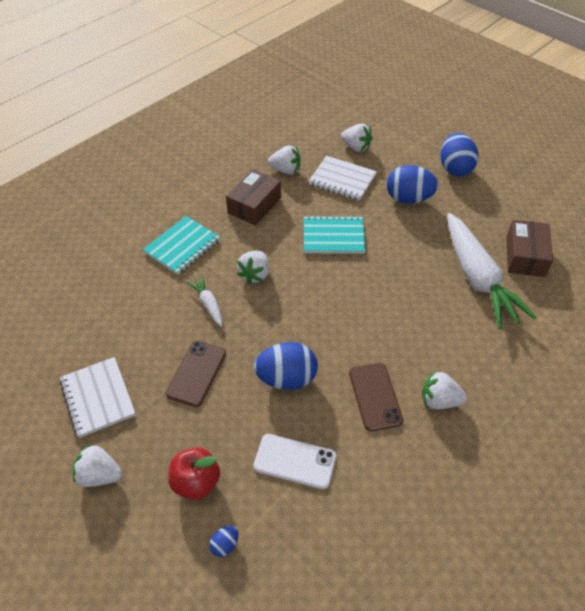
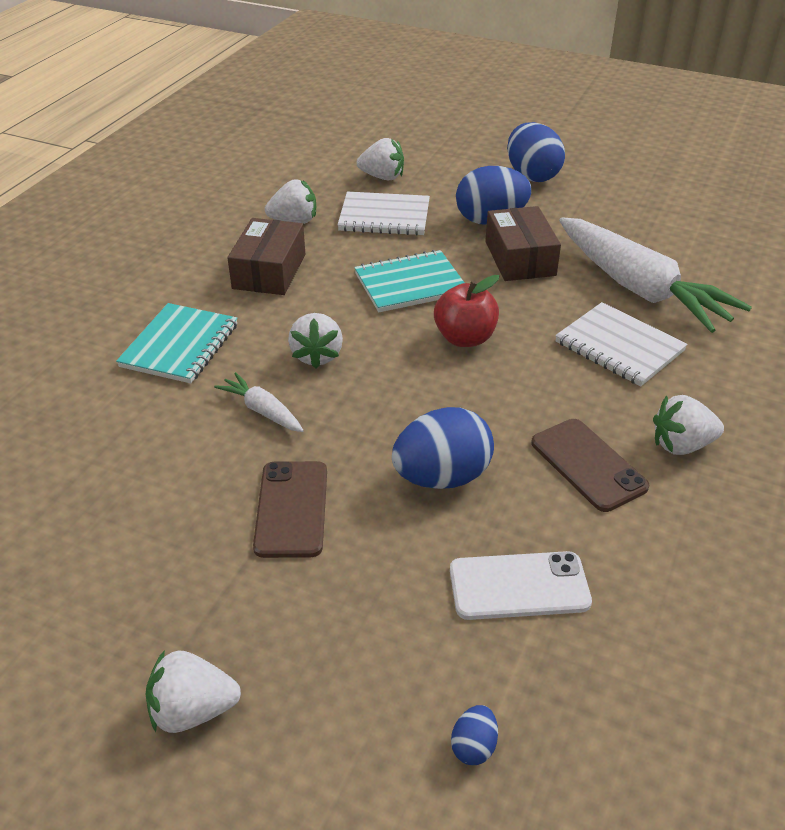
camera: 20 degrees left, 10 degrees down
white notebook [60,357,136,438] -> white notebook moved to [555,302,688,386]
red apple [168,447,220,500] -> red apple moved to [434,275,499,347]
brown box [506,220,553,277] -> brown box moved to [485,206,561,281]

